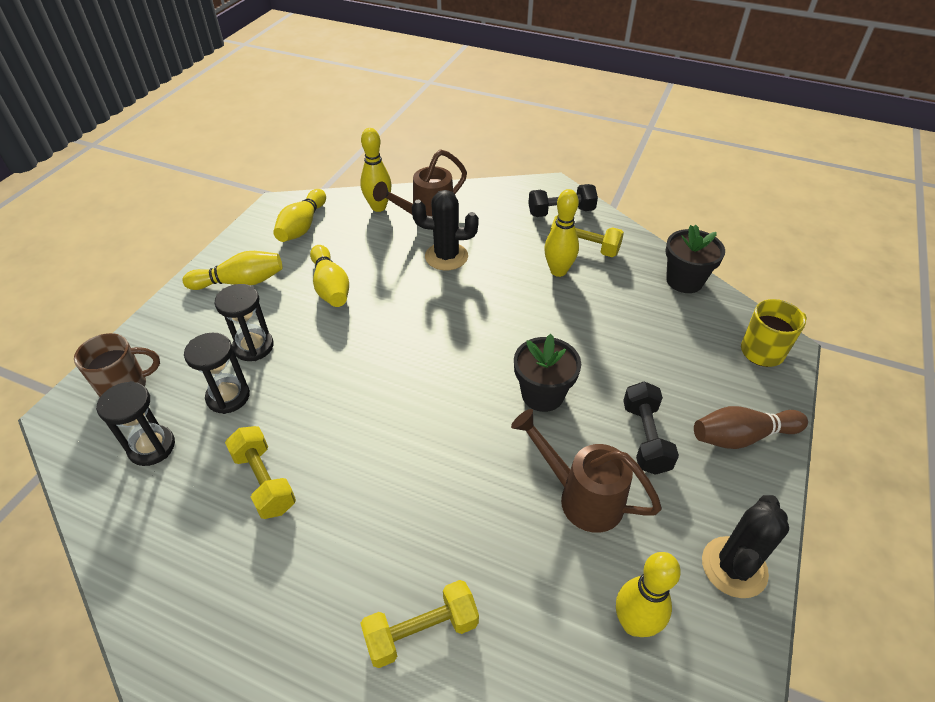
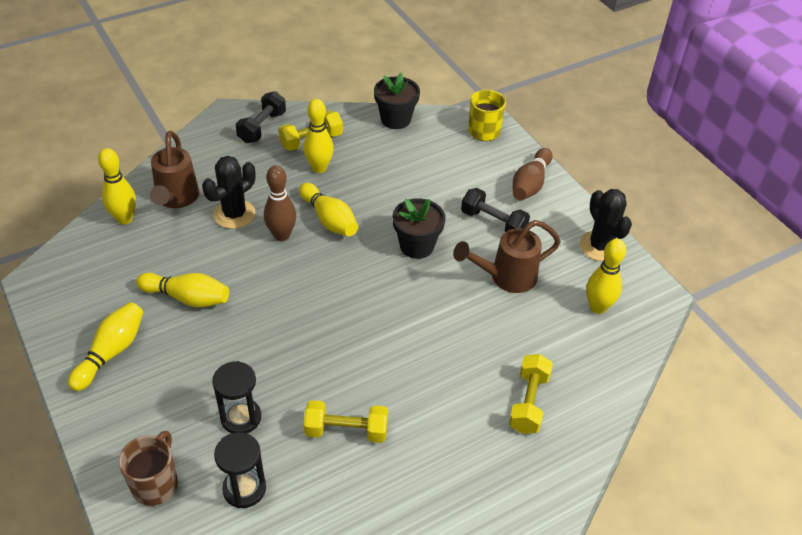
camera: 55 degrees left, 0 degrees up
black hourglass [214,284,274,361] -> none
yellow bowling pin [273,189,326,242] -> yellow bowling pin moved to [299,183,358,236]
none -> brown bowling pin [264,165,296,241]

